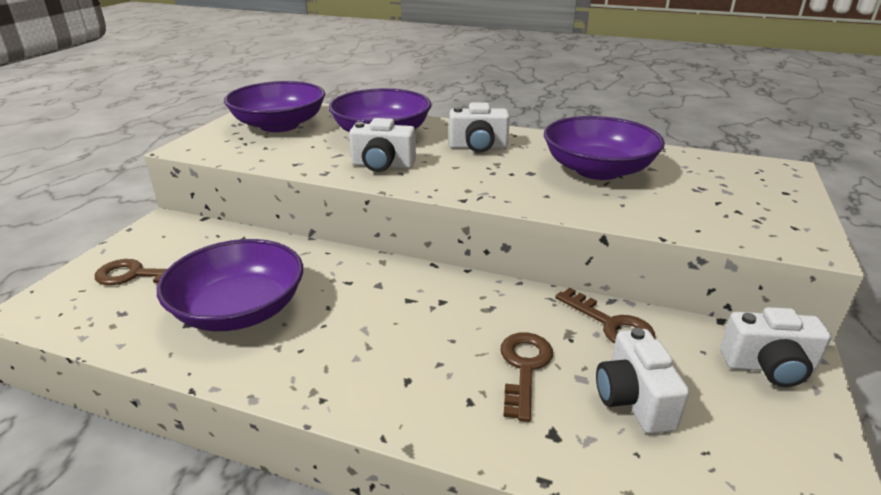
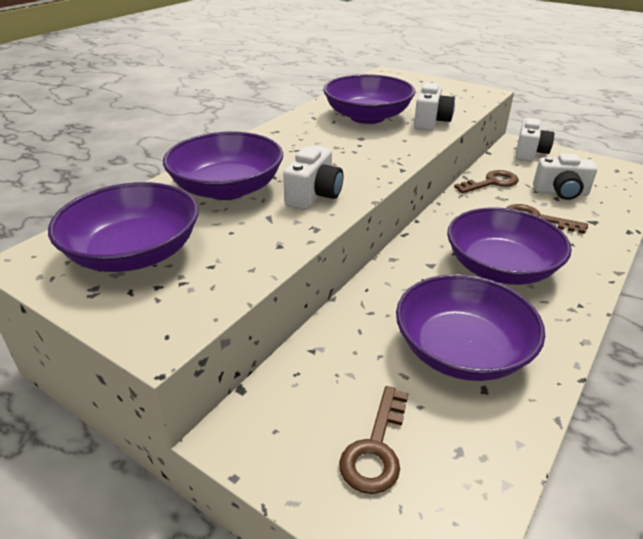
camera: 75 degrees left, 5 degrees up
white camera [449,103,510,153] -> white camera moved to [414,82,455,131]
none -> purple bowl [447,207,572,285]

